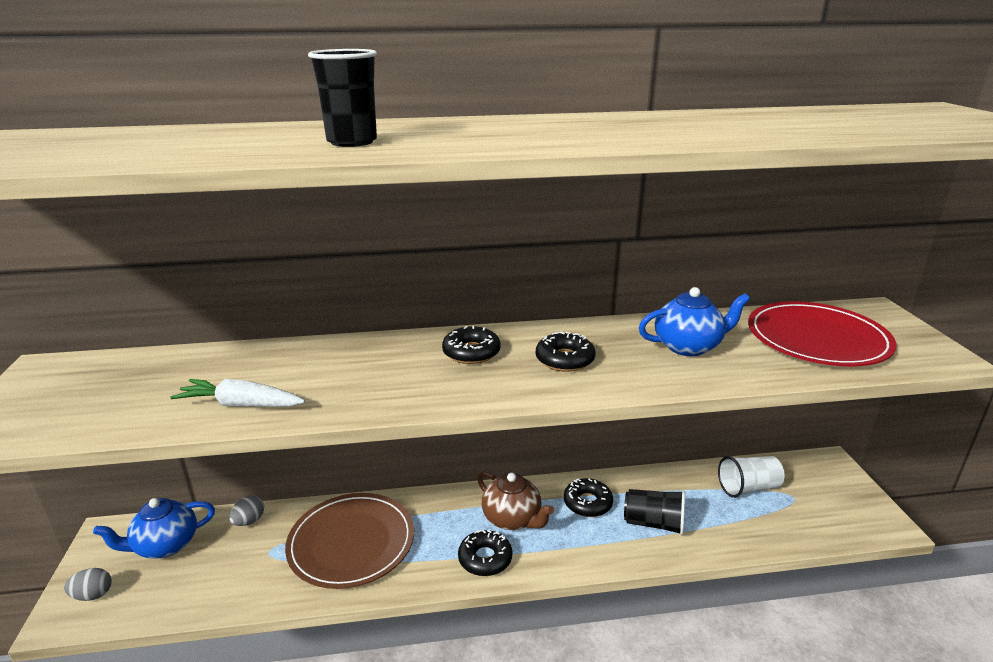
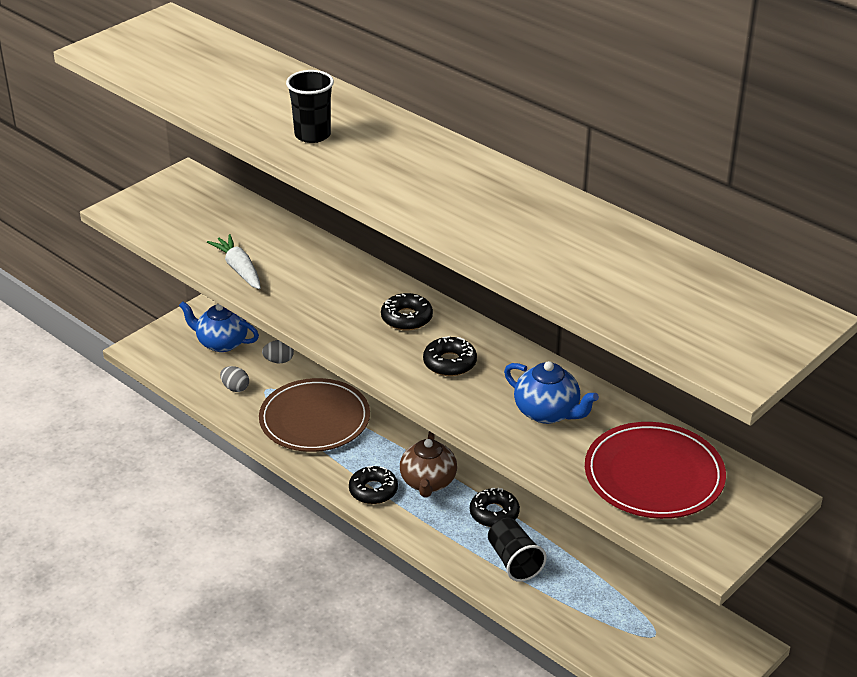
camera: 50 degrees right, 10 degrees up
grey egg [64,568,112,601] -> grey egg moved to [220,366,249,392]
white cup [718,456,785,498] -> none

